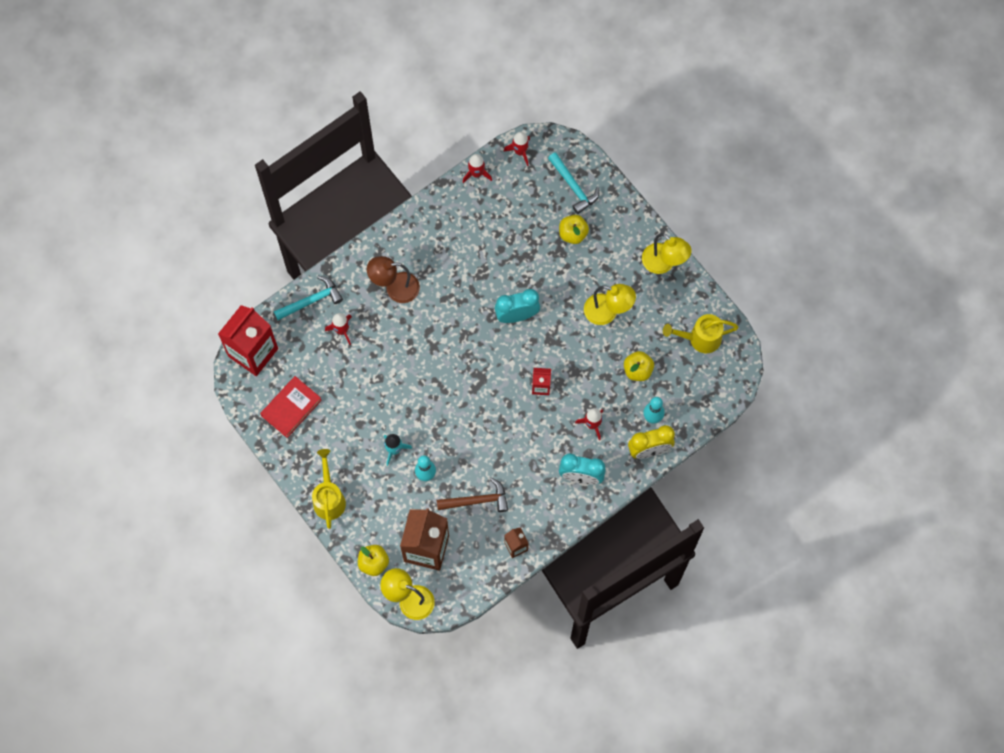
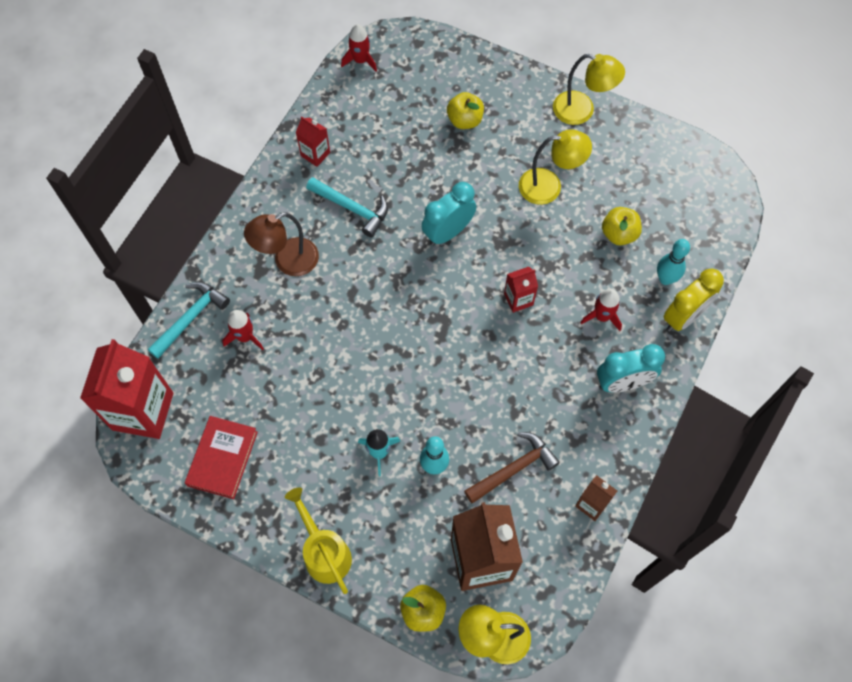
camera: 25 degrees left, 5 degrees down
red rocket [463,154,492,183] -> none
turquoise hammer [548,152,599,214] -> turquoise hammer moved to [306,177,388,238]
yellow watering can [663,314,739,353] -> none
none -> red carton [296,116,330,167]

